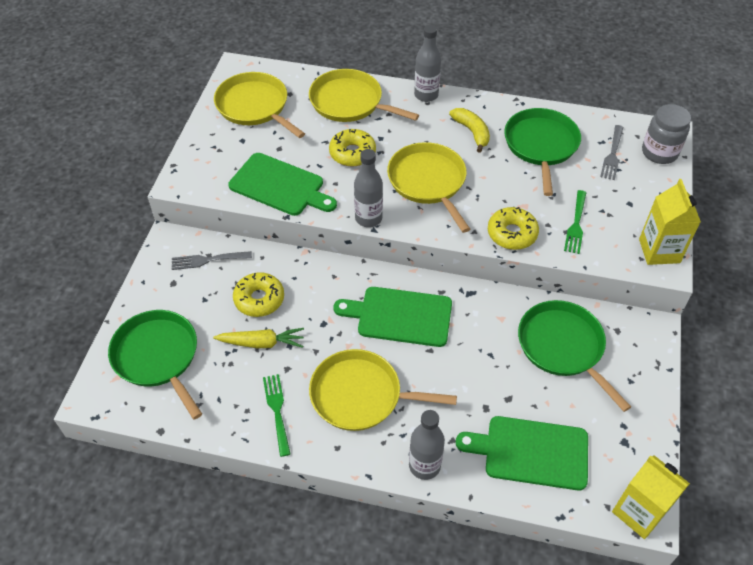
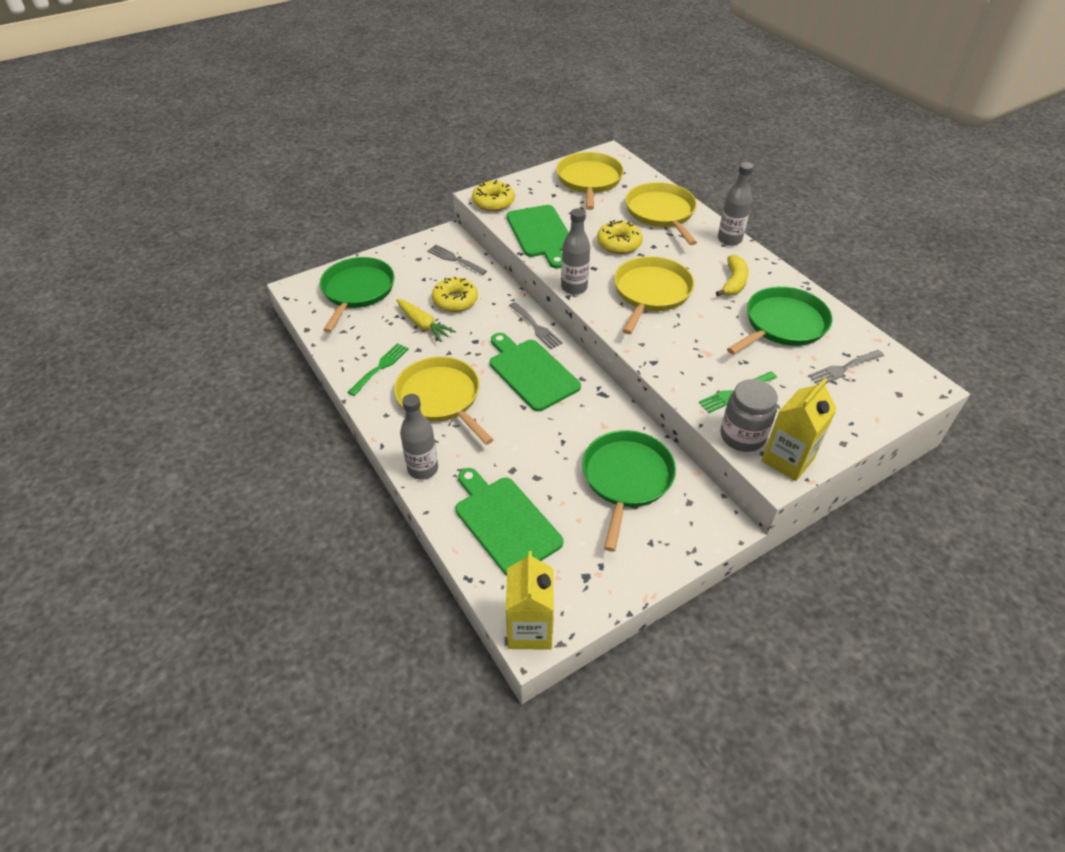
camera: 45 degrees right, 5 degrees down
yellow donut [488,207,539,250] -> yellow donut moved to [472,180,515,211]
grey jar [642,104,691,164] -> grey jar moved to [720,379,778,452]
none -> grey fork [509,302,563,349]

